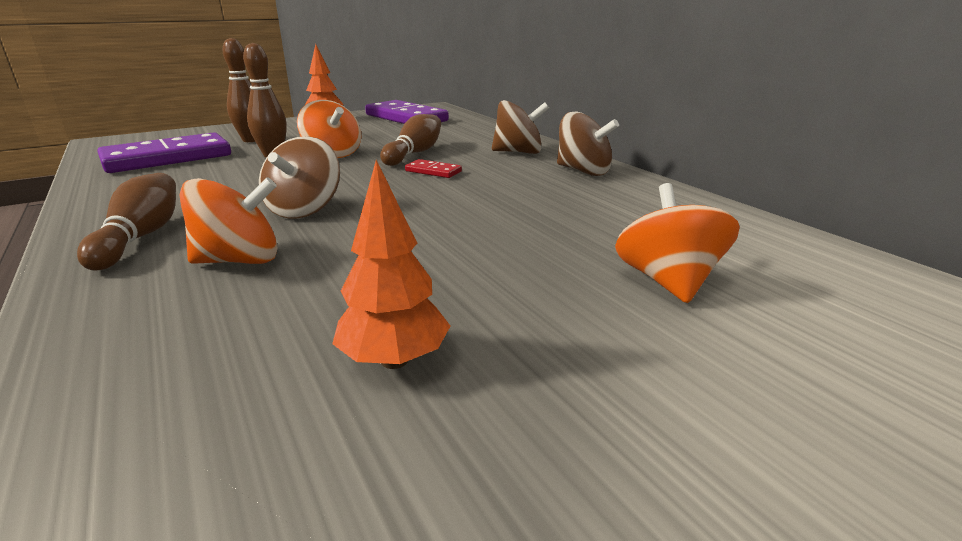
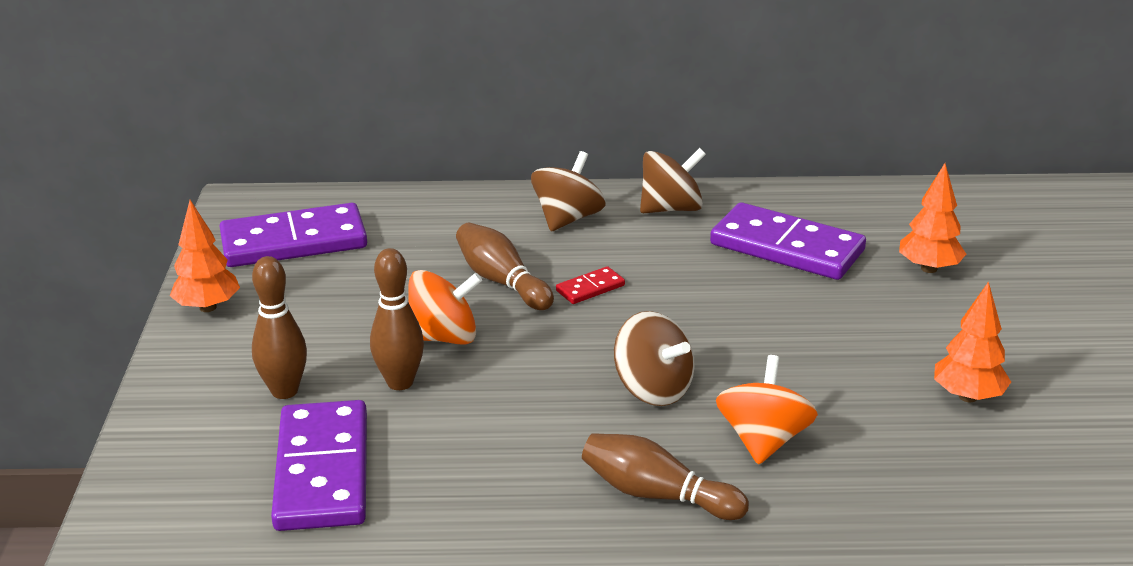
camera: 60 degrees left, 5 degrees up
orange spinning top [615,183,740,303] -> orange tree [899,163,966,273]
none -> purple domino [710,202,866,280]

